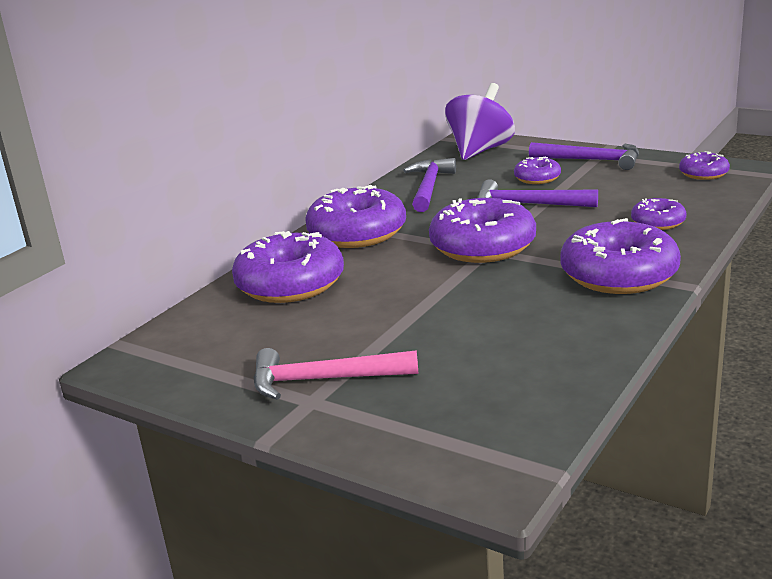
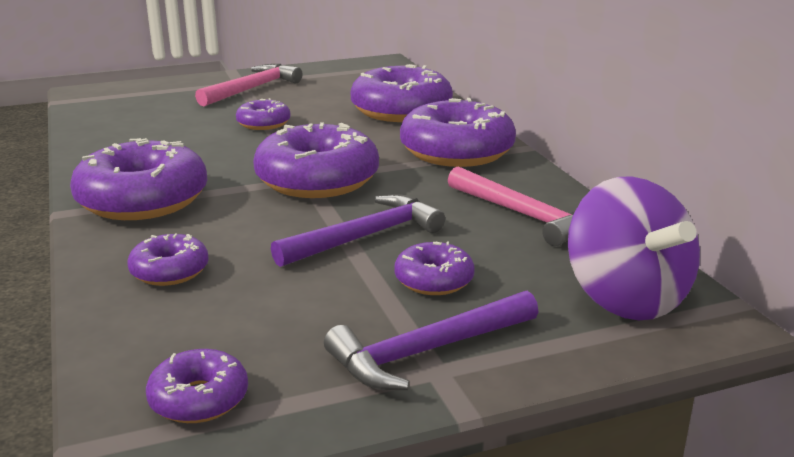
camera: 125 degrees right, 0 degrees up
purple hammer [403,158,456,212] -> pink hammer [448,166,575,246]
none -> purple donut [236,98,291,130]

